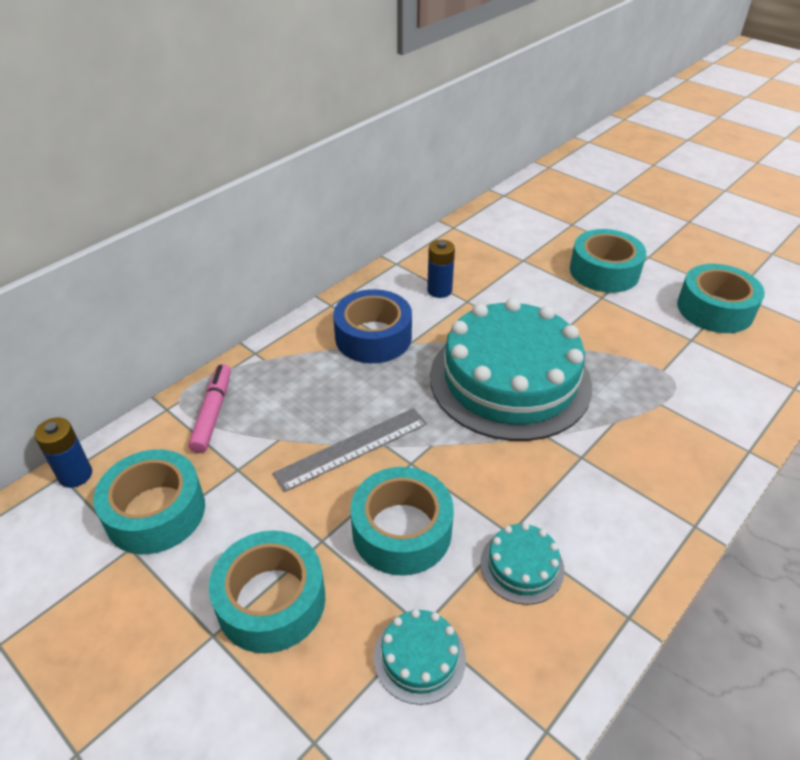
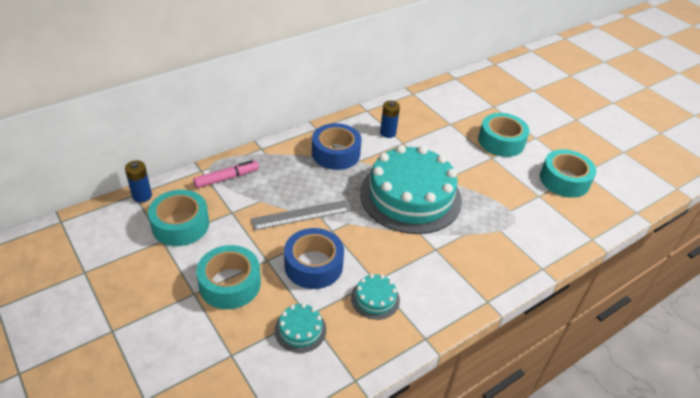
camera: 10 degrees right, 0 degrees up
pink marker [188,364,231,453] -> pink marker turned 45 degrees clockwise [193,160,259,188]
turquoise tape [350,467,454,576] -> blue tape [284,228,344,289]

